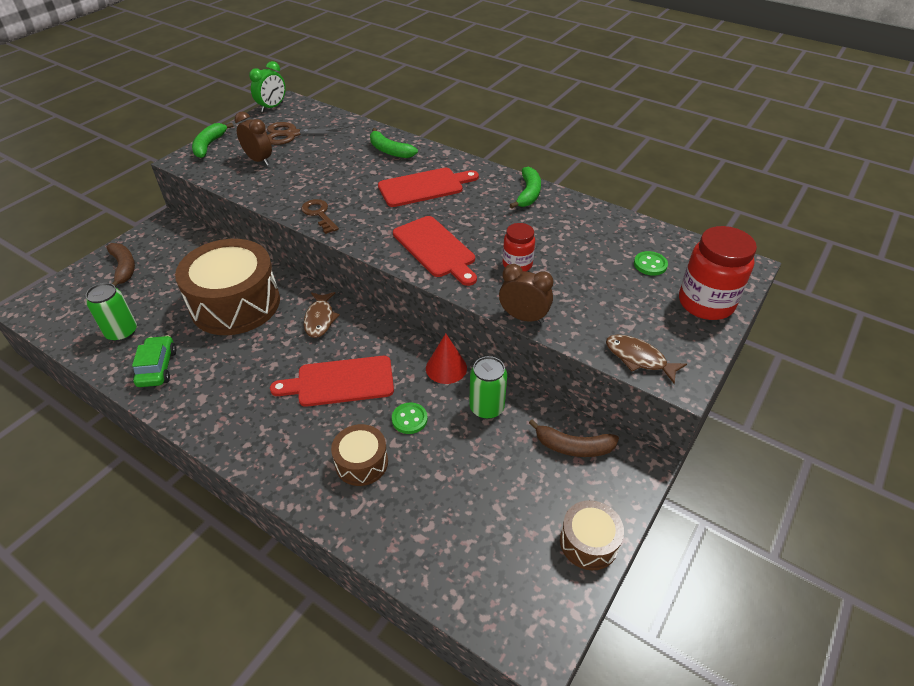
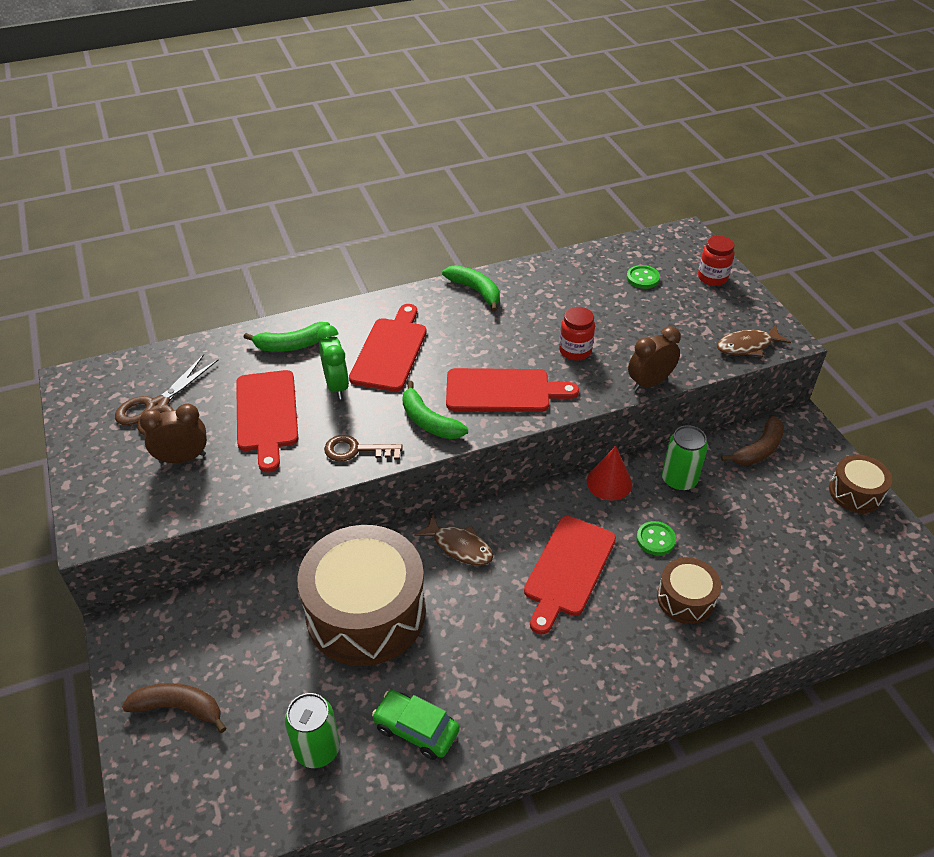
camera: 55 degrees left, 0 degrees up
green banana [192,123,234,158] -> green banana moved to [402,381,468,439]
green clock [249,61,286,112] -> green clock moved to [317,325,349,399]
red jar [679,226,757,320] -> red jar [698,236,735,286], size x0.58
none -> red cutting board [236,370,298,472]

